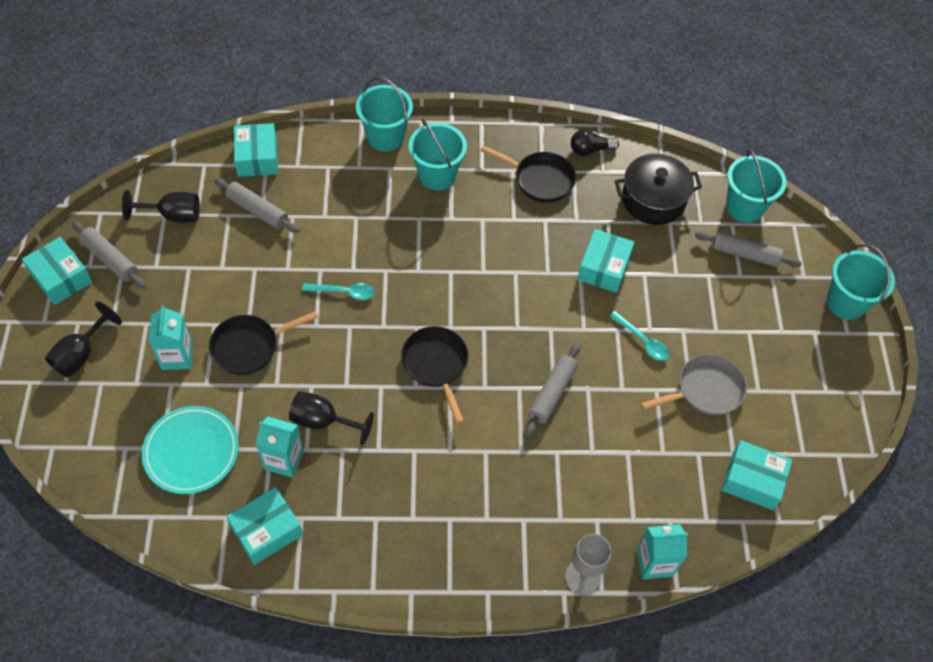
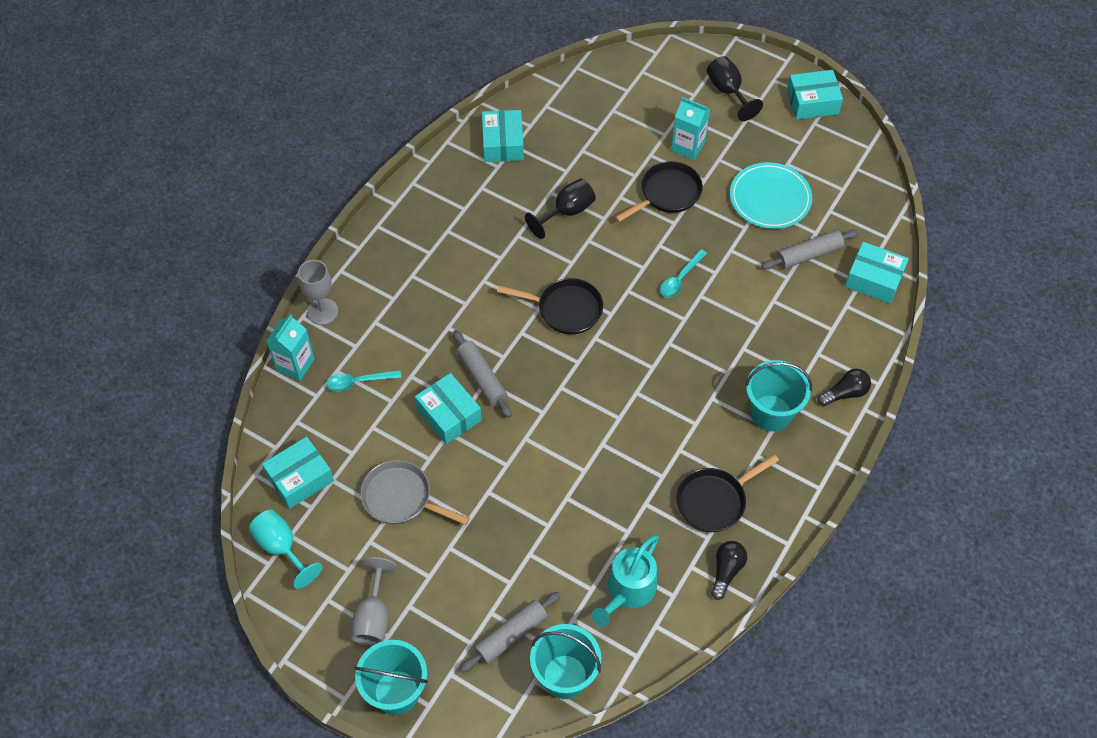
camera: 125 degrees right, 0 degrees up
grey rolling pin [72,221,145,288] -> none
black goblet [122,190,200,223] -> none
turquoise plate [142,406,239,494] -> turquoise plate moved to [730,162,812,229]
black pan [209,311,318,375] -> black pan turned 45 degrees clockwise [615,161,703,222]
turquoise carton [256,417,304,478] -> none
turquoise bucket [356,77,413,152] -> black light bulb [817,368,871,406]
turquoise box [577,229,635,293] -> turquoise box moved to [415,373,482,444]
turquoise spoon [610,311,670,361] -> turquoise spoon moved to [327,370,401,392]
black pot [615,153,702,225] -> turquoise watering can [592,535,659,627]
grey pan [641,354,747,415] -> grey pan turned 105 degrees clockwise [360,460,470,525]
none -> turquoise goblet [249,509,323,589]
none -> grey goblet [351,557,397,646]

